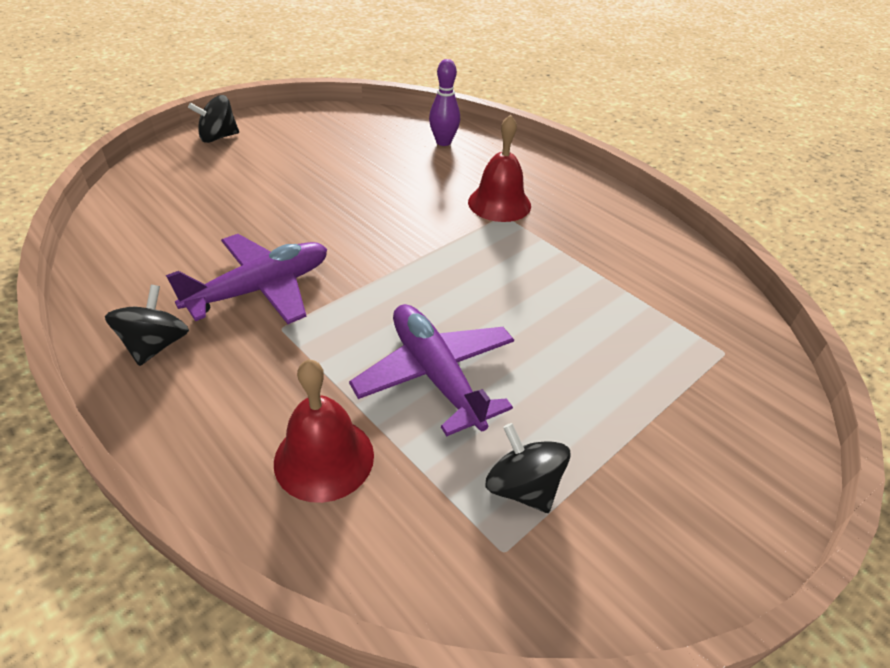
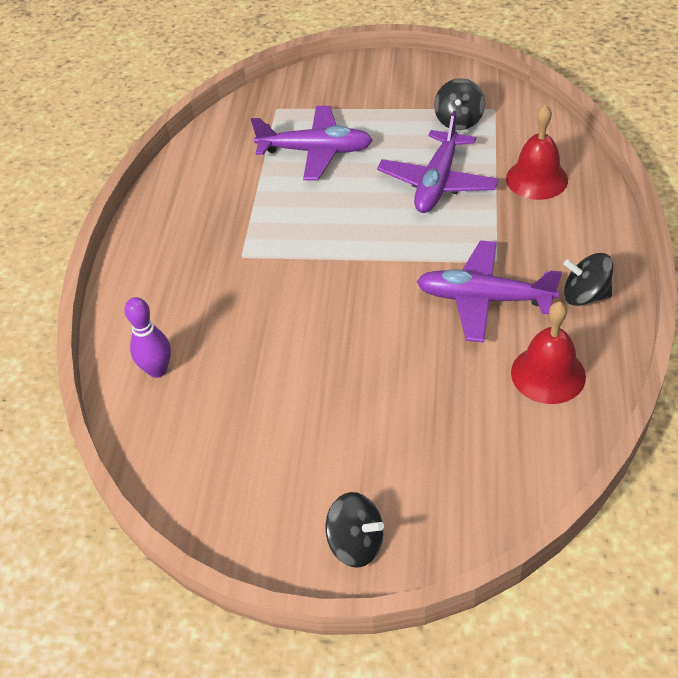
camera: 125 degrees left, 5 degrees up
black spinning top [105,285,189,366] -> black spinning top turned 45 degrees clockwise [564,253,613,306]
red bell [468,114,531,222] -> red bell moved to [511,301,586,404]
none -> purple plane [251,106,373,180]

